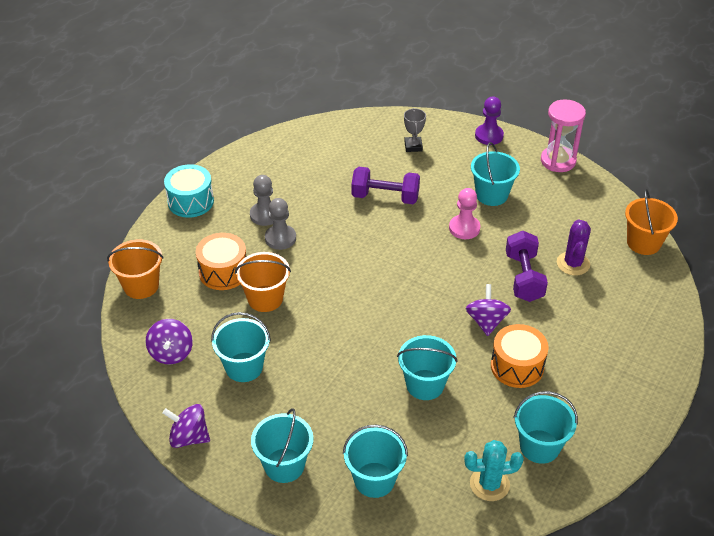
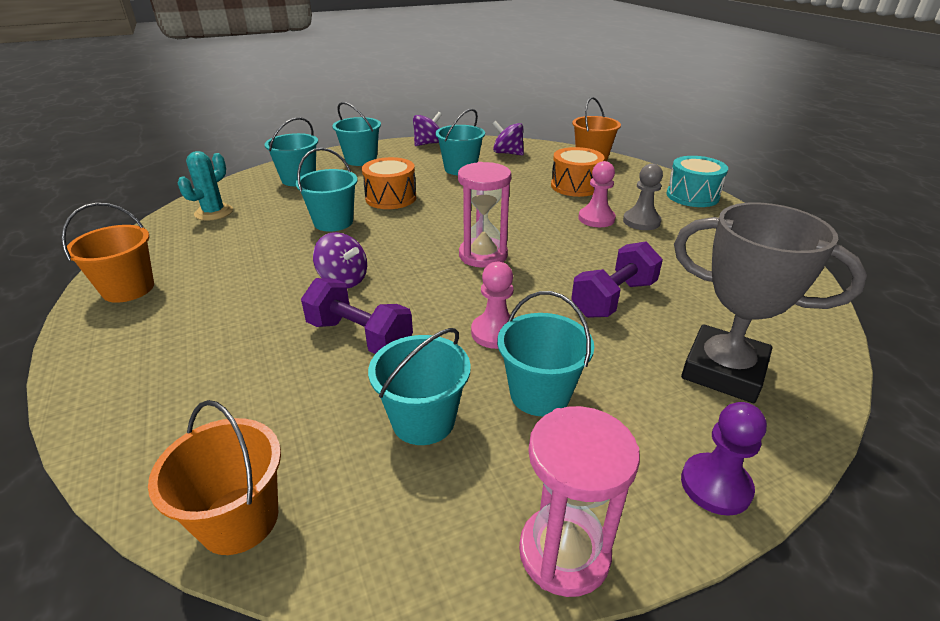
camera: 125 degrees right, 10 degrees down
orange bucket [235,252,291,312] -> orange bucket moved to [61,203,154,303]
grey pawn [265,198,296,250] -> pink pawn [578,161,616,227]
grey trophy [404,108,426,152] -> grey trophy [674,202,867,403], size x2.21
orange drum [491,324,549,388] -> orange drum moved to [362,157,416,209]
turquoise bucket [514,391,578,464] -> turquoise bucket moved to [368,328,471,445]
purple cactus [557,219,591,275] -> none
none -> pink hourglass [458,162,511,268]

